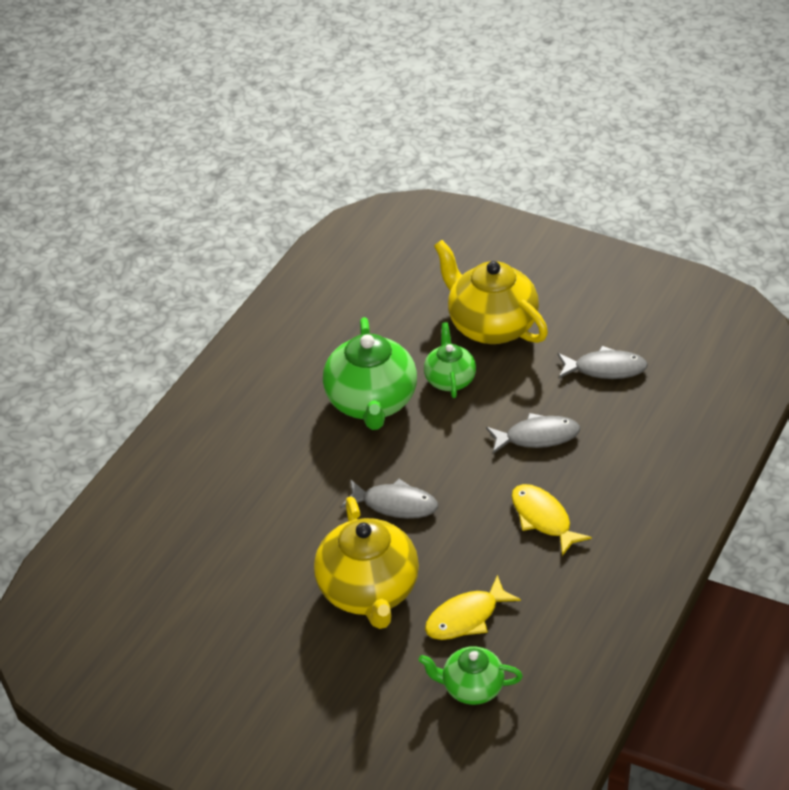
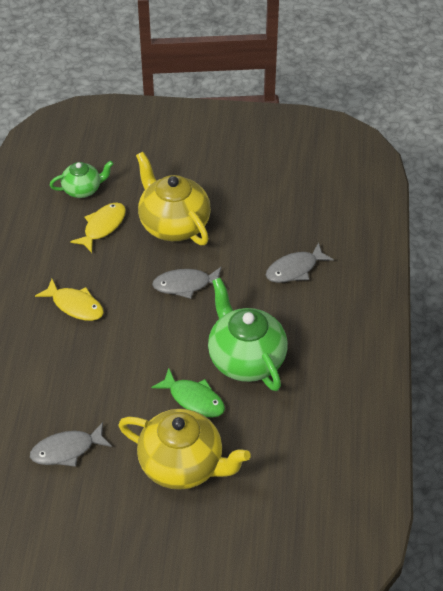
camera: 155 degrees right, 5 degrees up
green teapot [424,322,476,398] -> green fish [151,368,225,418]
grey fish [486,413,580,454] -> grey fish moved to [266,242,334,283]

